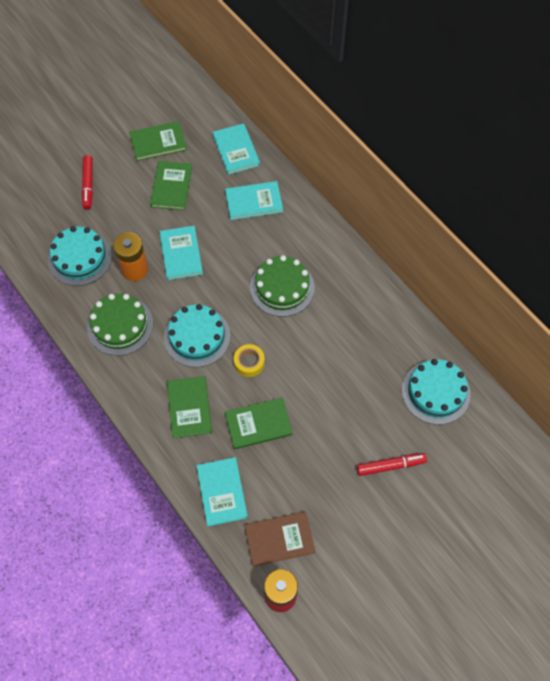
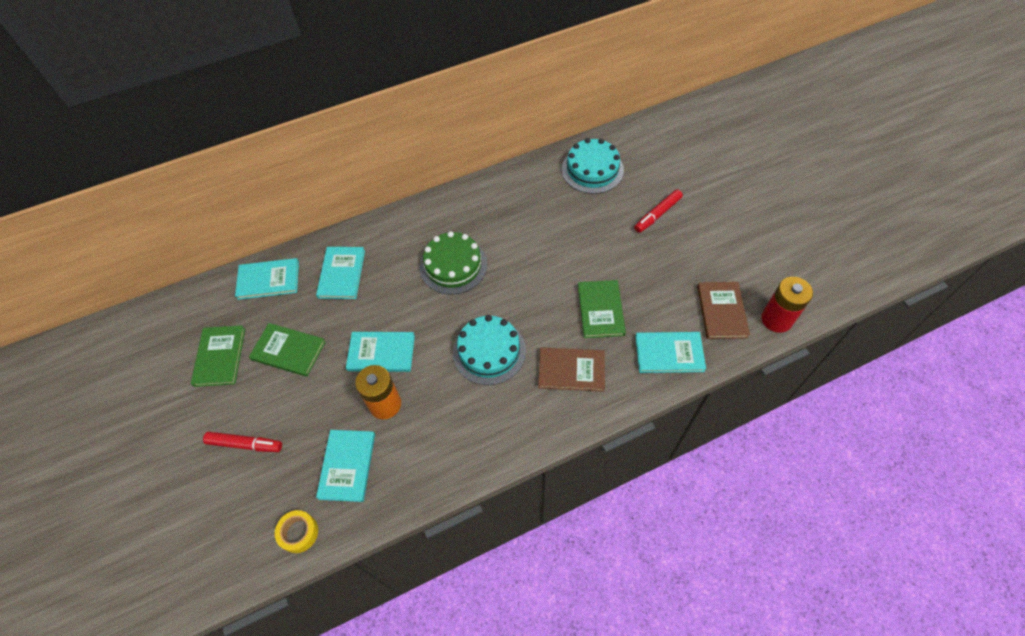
camera: 75 degrees left, 5 degrees down
turquoise cake [48,226,112,286] -> turquoise book [316,430,375,502]
green cake [87,293,153,356] -> none
green book [167,376,212,439] -> brown book [538,347,605,392]
yellow tape [234,344,265,377] -> yellow tape moved to [275,510,318,553]
red marker [357,453,427,476] -> red marker turned 135 degrees counterclockwise [634,189,683,233]

